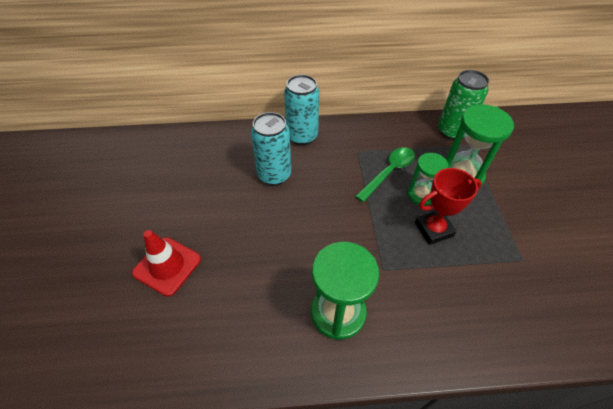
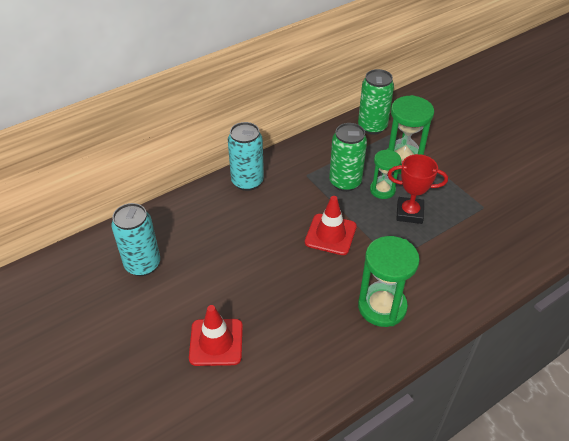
camera: 30 degrees left, 5 degrees down
turquoise can [251,112,291,186] -> turquoise can moved to [111,203,160,276]
green spoon [355,147,415,202] -> green can [329,123,367,192]
red trophy [415,168,482,245] -> red trophy turned 60 degrees clockwise [387,154,448,224]
none -> red traffic cone [305,196,357,255]

